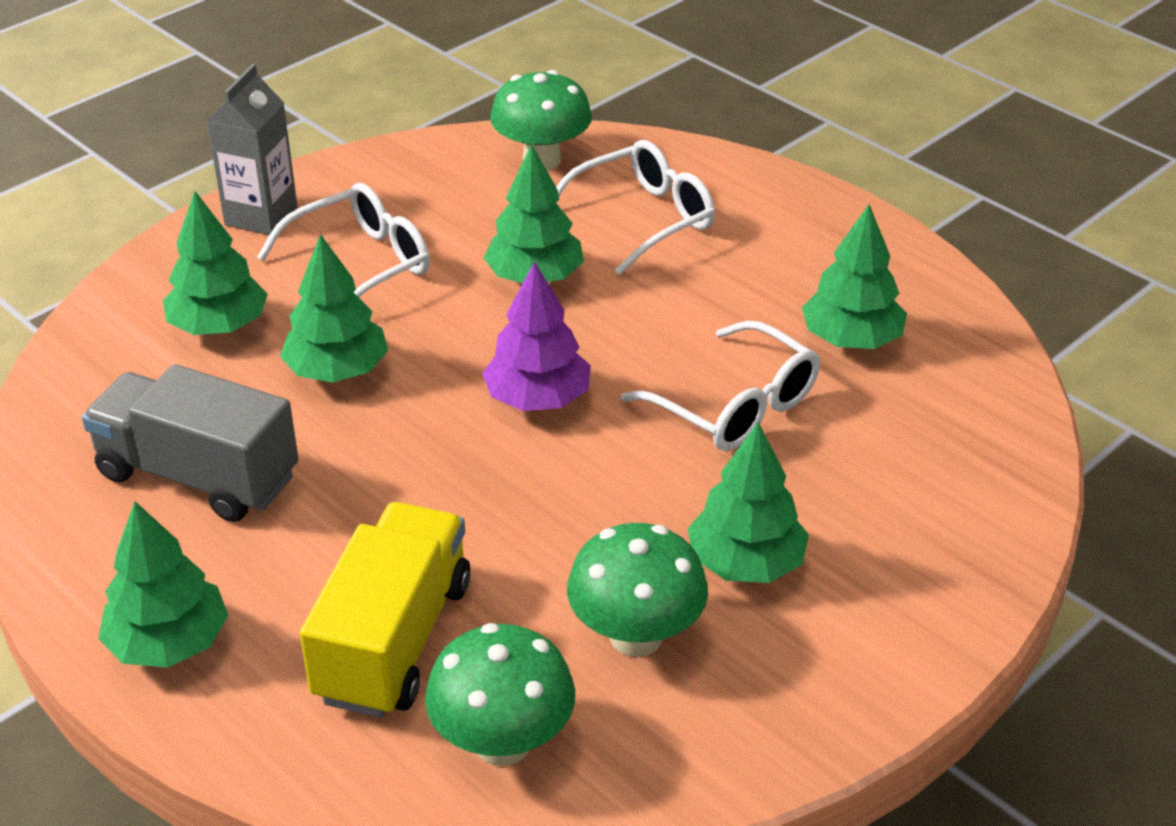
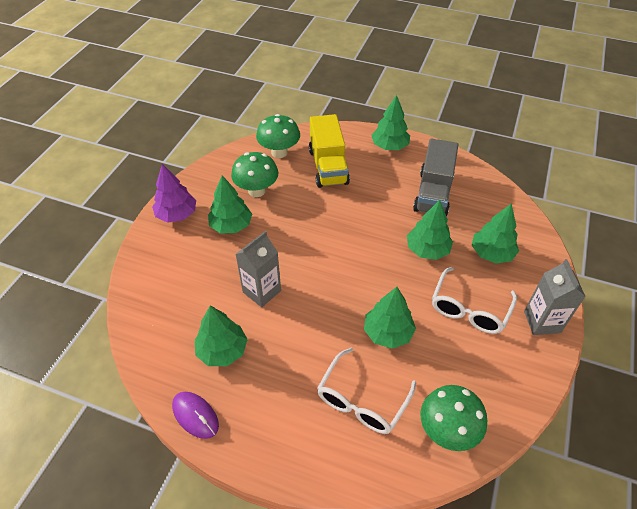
camera: 155 degrees right, 10 degrees up
grey truck [82,364,299,522] -> grey truck turned 105 degrees clockwise [413,139,458,216]
purple tree [482,261,591,411] -> purple tree moved to [152,164,196,223]
white glasses [621,321,820,451] -> grey carton [236,231,281,307]
none -> purple mouse [172,392,219,439]

